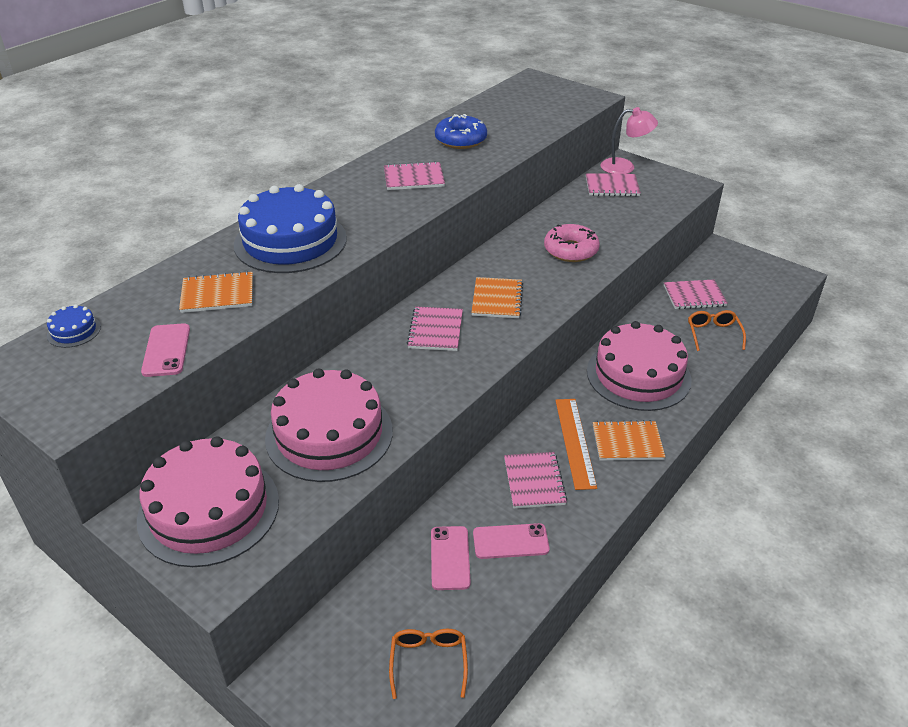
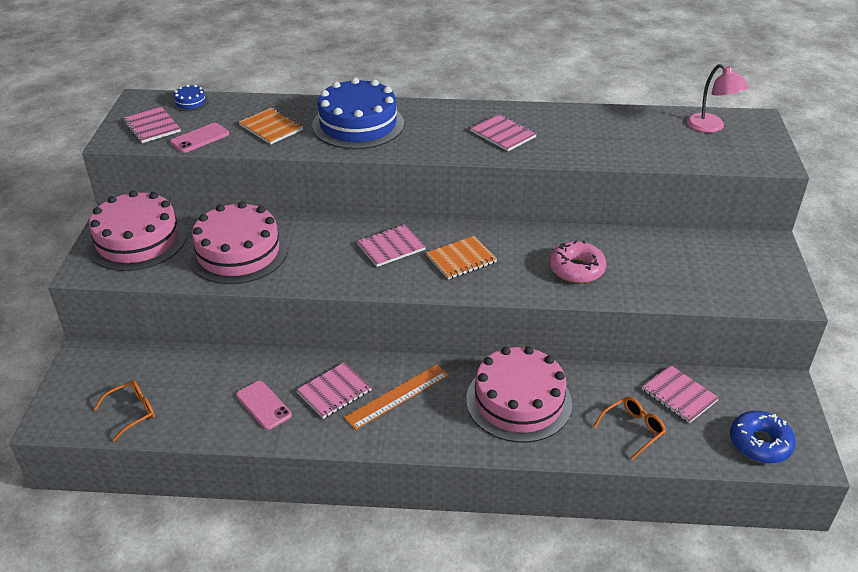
camera: 55 degrees right, 0 degrees up
pink phone [431,526,471,590] -> none
blue donut [435,114,487,149] -> blue donut moved to [730,411,796,463]
pink notebook [586,173,641,196] -> pink notebook moved to [123,107,181,143]
orange notebook [593,420,665,461] -> none
pink lamp [600,107,658,174] -> pink lamp moved to [687,64,749,133]

